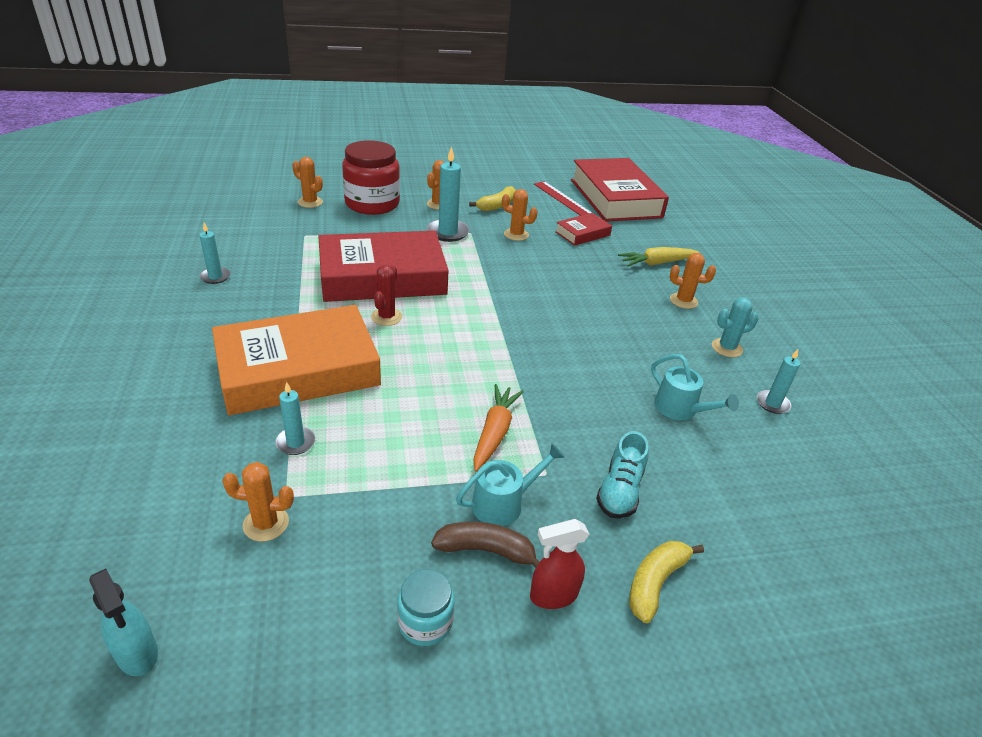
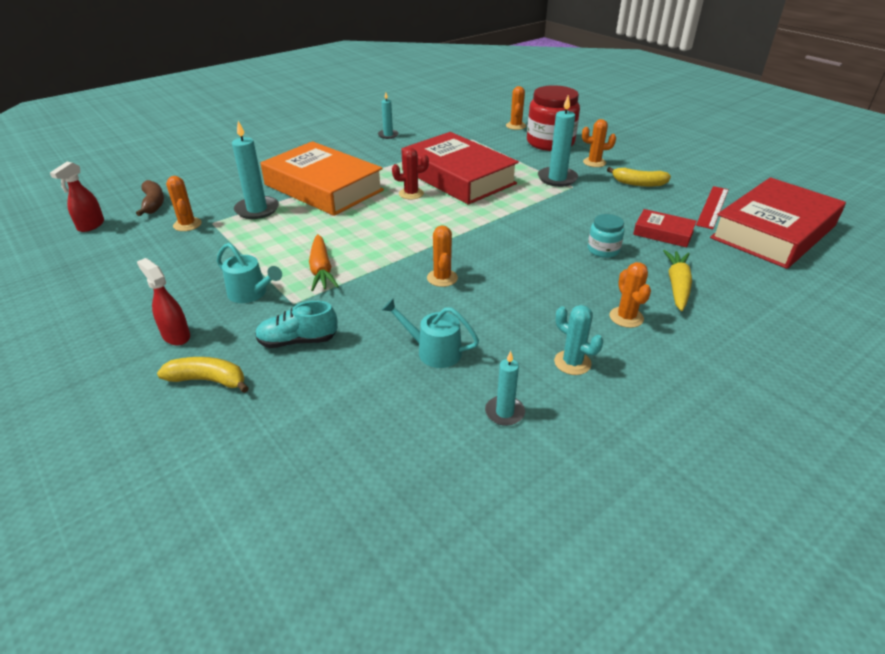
camera: 65 degrees right, 0 degrees up
turquoise spray bottle [89,568,158,676] -> red spray bottle [50,162,104,232]
turquoise candle [275,382,315,455] -> turquoise candle [232,121,279,219], size x1.68
turquoise jar [397,569,455,646] -> turquoise jar moved to [588,214,625,258]
brown banana [431,522,540,568] -> brown banana moved to [136,180,164,216]
orange carrot [473,384,524,472] -> orange carrot turned 90 degrees clockwise [309,234,339,291]
orange cactus [502,189,538,241] -> orange cactus moved to [427,225,458,287]
yellow carrot [618,247,700,266] -> yellow carrot turned 60 degrees clockwise [663,250,692,311]
turquoise watering can [651,354,739,420] -> turquoise watering can turned 90 degrees clockwise [382,298,479,368]

